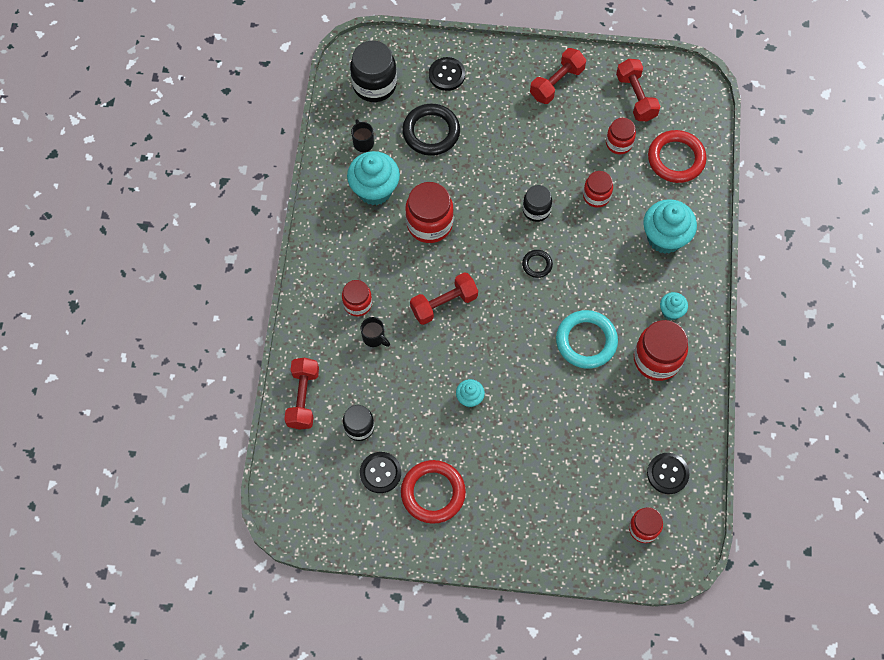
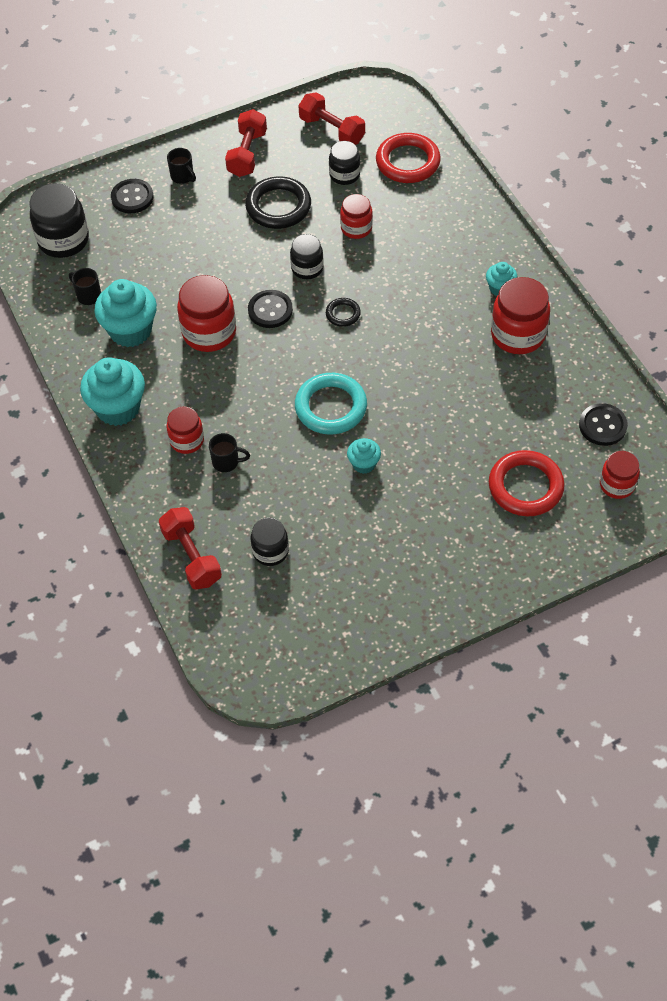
camera: 30 degrees left, 10 degrees down
black button [360,452,401,493] -> black button moved to [248,290,293,328]
red ring [401,460,466,524] -> red ring moved to [489,450,565,516]
black ring [402,104,460,156] -> black ring moved to [245,176,311,229]
red dumbbell [410,272,478,325] -> none
turquoise ring [556,310,618,369] -> turquoise ring moved to [295,373,367,434]
red jar [606,118,636,154] -> black jar [329,141,360,185]
turquoise cupcake [643,199,697,254] -> turquoise cupcake moved to [80,357,145,426]
none -> black mug [167,148,196,184]

